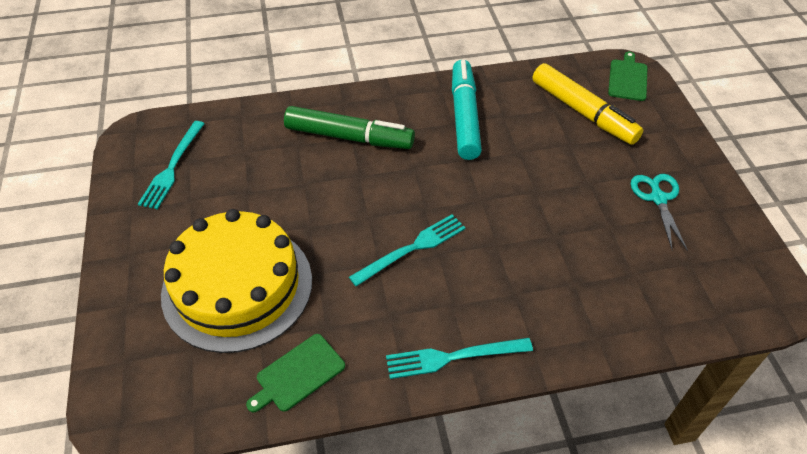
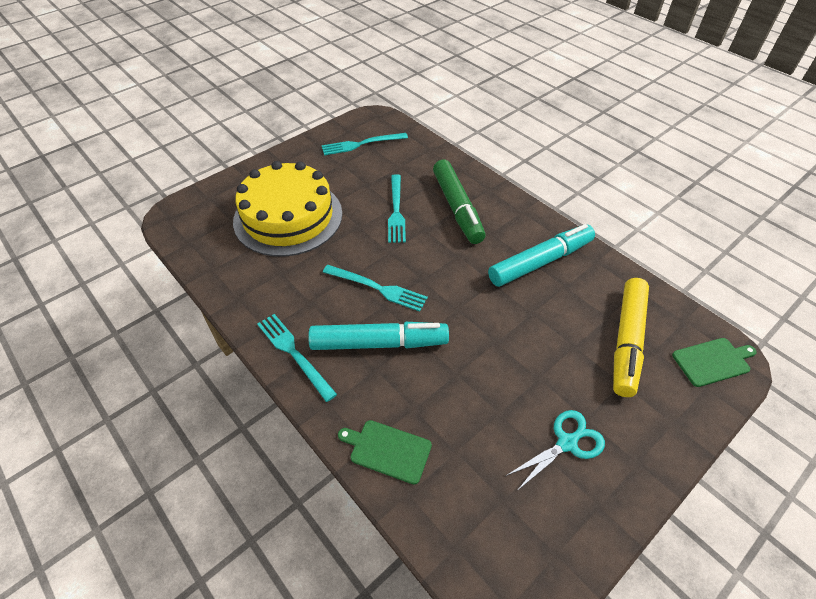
camera: 60 degrees right, 0 degrees up
green cutting board [246,334,345,412] -> green cutting board moved to [338,420,432,485]
none -> turquoise marker [308,322,449,350]
none -> turquoise fork [388,174,406,243]

